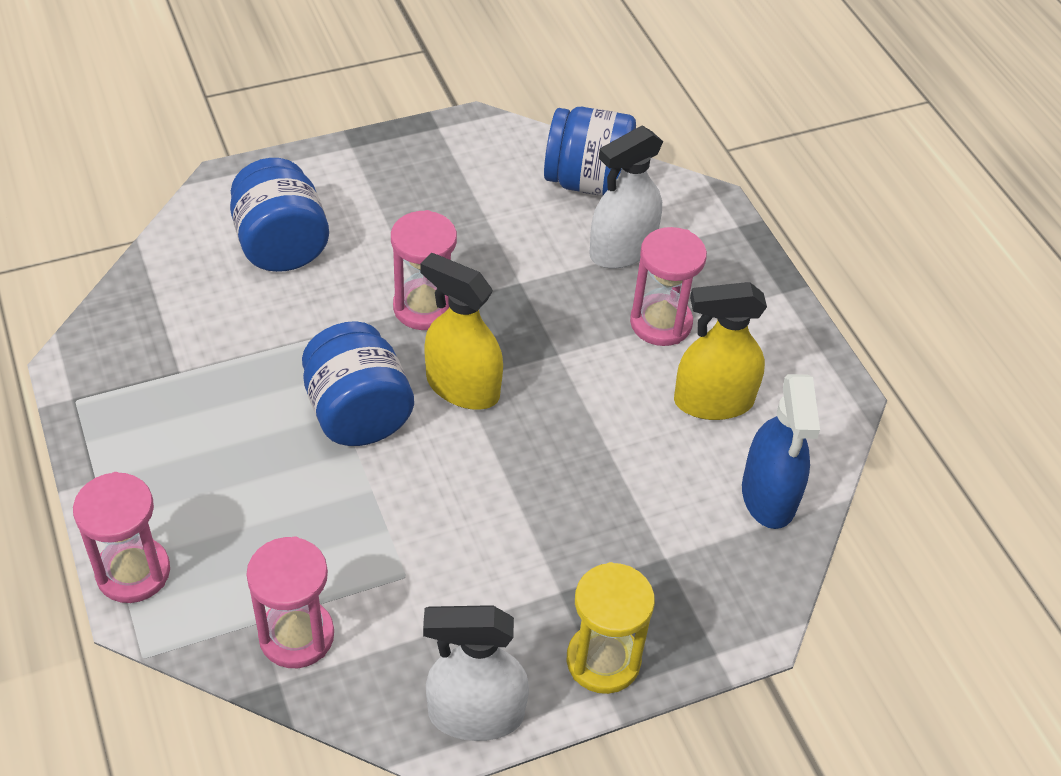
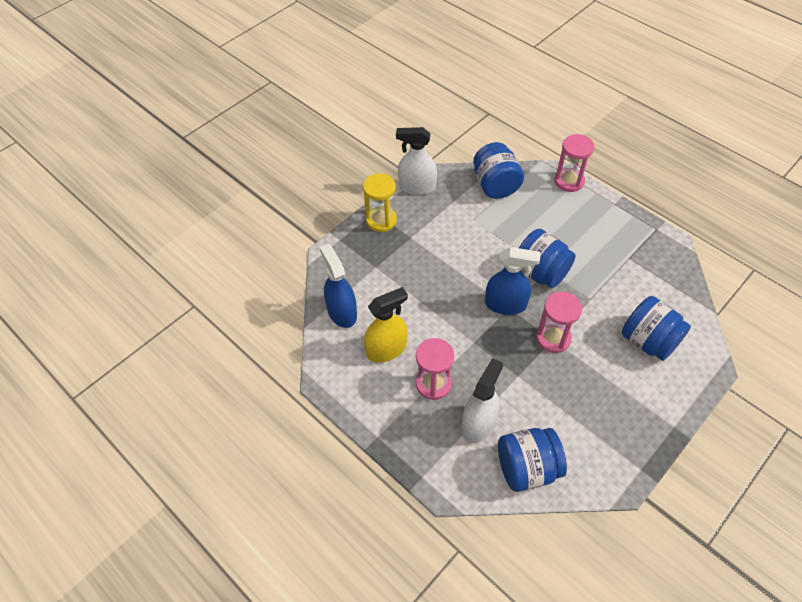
camera: 160 degrees right, 5 degrees up
pink hourglass [246,536,334,668] -> blue jar [473,142,524,199]
yellow spray bottle [420,253,503,410] -> blue spray bottle [485,247,540,315]
white spray bottle [423,605,529,741] -> white spray bottle turned 150 degrees counterclockwise [396,127,437,195]

